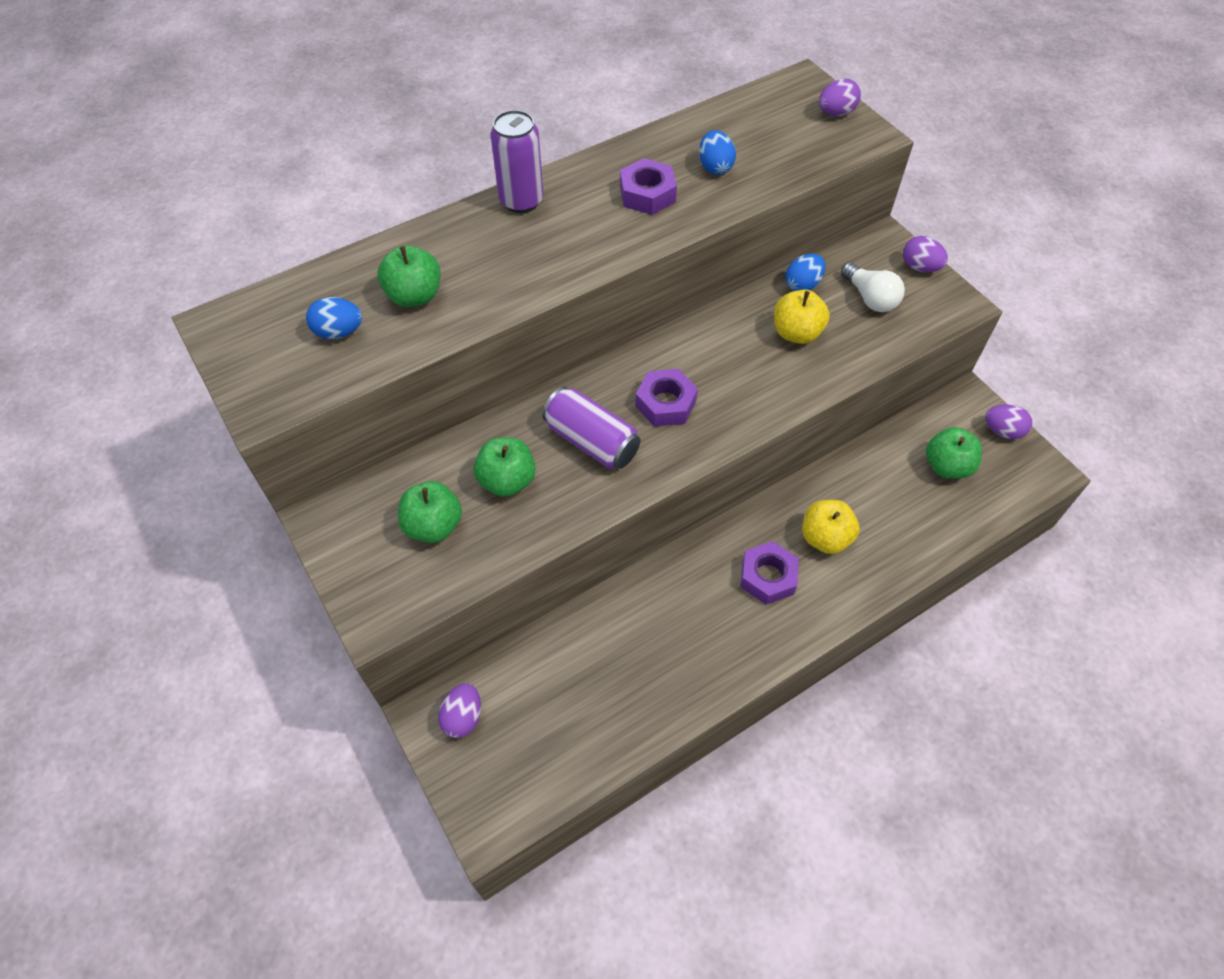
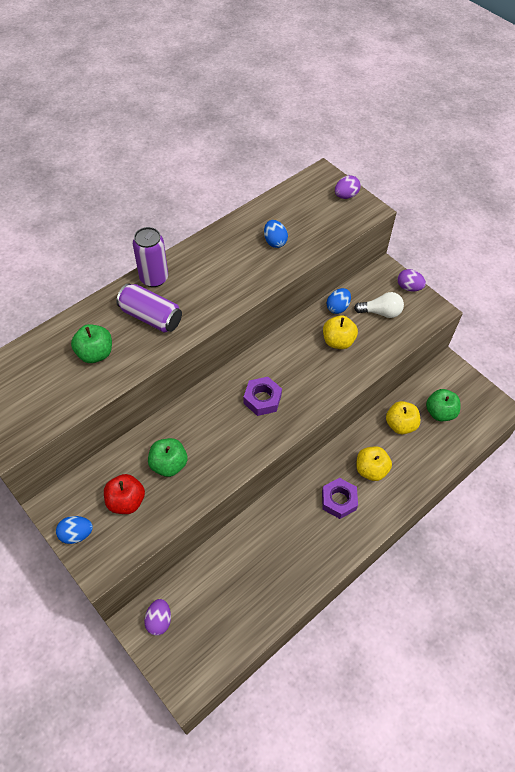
camera: 10 degrees left, 0 degrees up
blue egg [306,297,362,339] -> blue egg moved to [56,516,93,544]
green apple [398,481,462,543] -> red apple [104,474,145,514]
purple can [542,387,641,469] -> purple can moved to [116,283,182,332]
purple nut [620,158,677,215] -> none
white light bulb [841,262,905,312] -> white light bulb turned 45 degrees counterclockwise [354,292,404,318]
purple egg [985,404,1032,439] -> none
none -> yellow apple [386,401,420,434]

